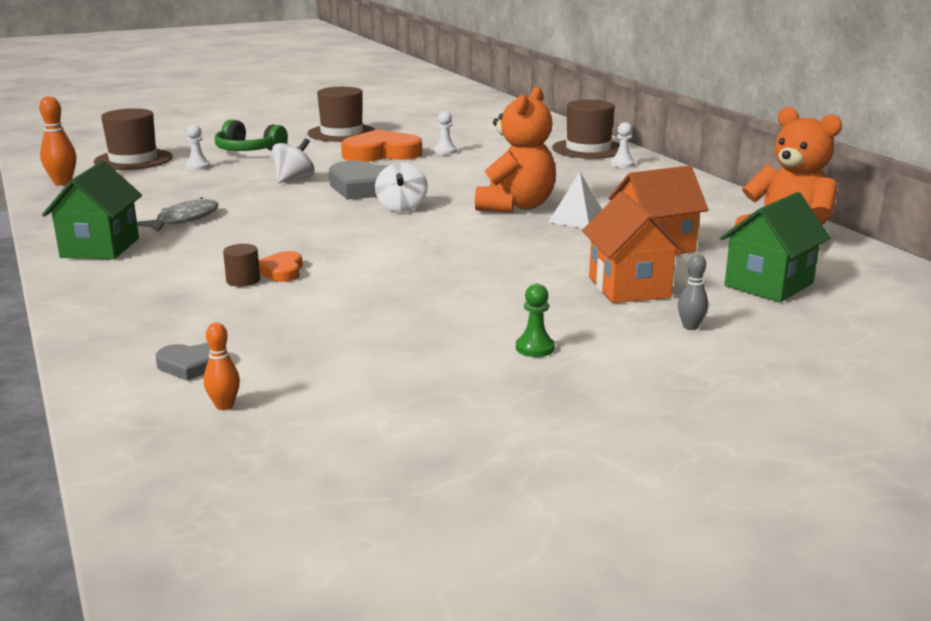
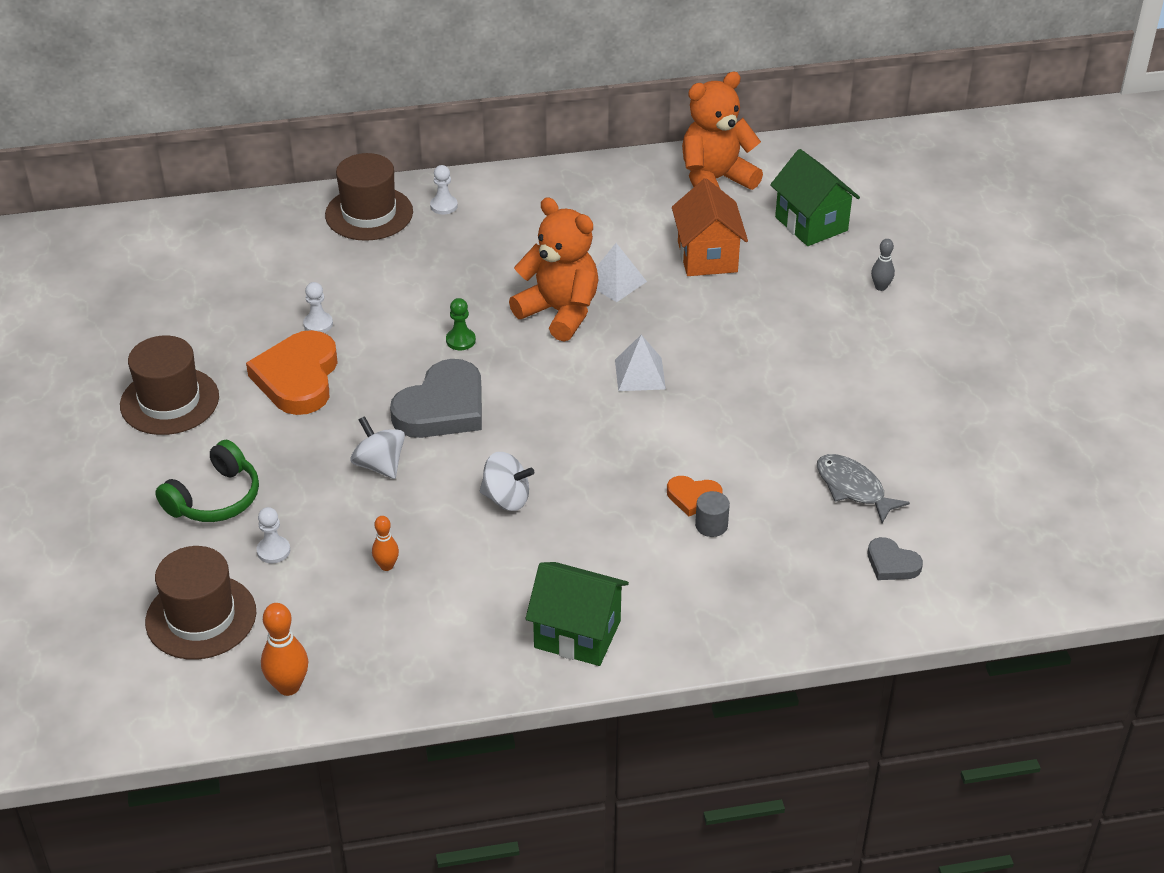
camera: 75 degrees left, 20 degrees up
grey fish [137,197,218,232] -> grey fish moved to [817,454,910,523]
grey heart [155,343,227,381] -> grey heart turned 120 degrees clockwise [868,537,923,580]
orange bowling pin [204,322,240,410] -> orange bowling pin moved to [372,516,399,571]
brown cylinder [223,244,260,287] -> grey cylinder [695,491,730,537]
white spinning top [375,163,428,212] -> white spinning top moved to [480,452,534,511]
green pawn [516,284,555,357] -> green pawn moved to [446,298,476,350]
orange house [582,191,686,303] -> none
none -> white pyramid [615,335,666,391]

